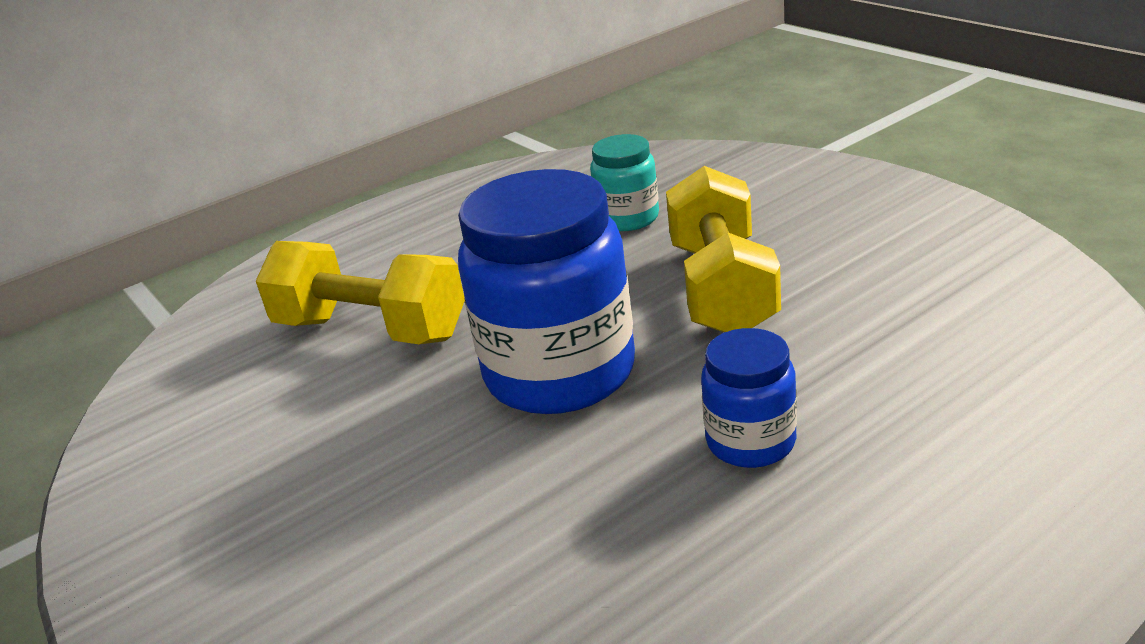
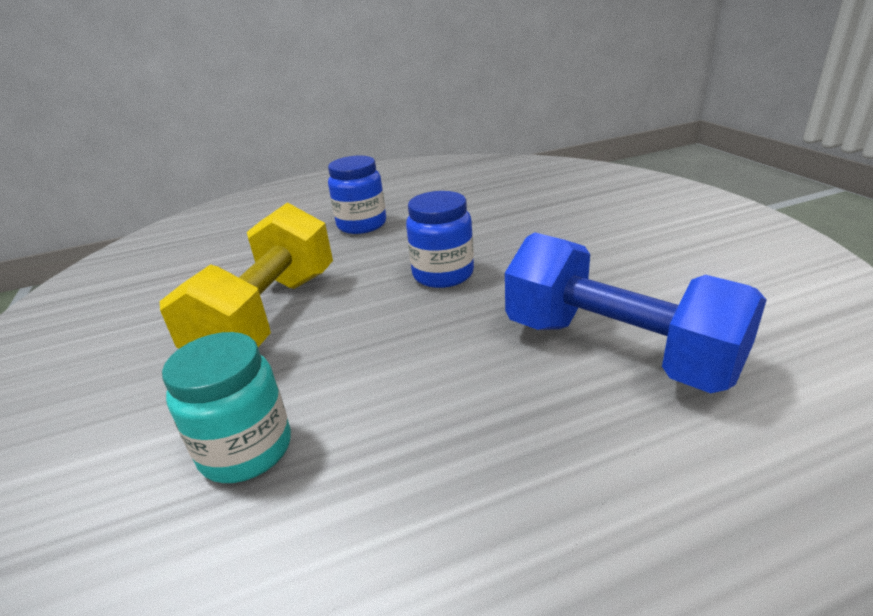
camera: 165 degrees left, 0 degrees up
yellow dumbbell [256,241,465,344] -> blue dumbbell [505,232,767,393]
blue jar [458,169,635,414] -> blue jar [406,191,474,288], size x0.51

